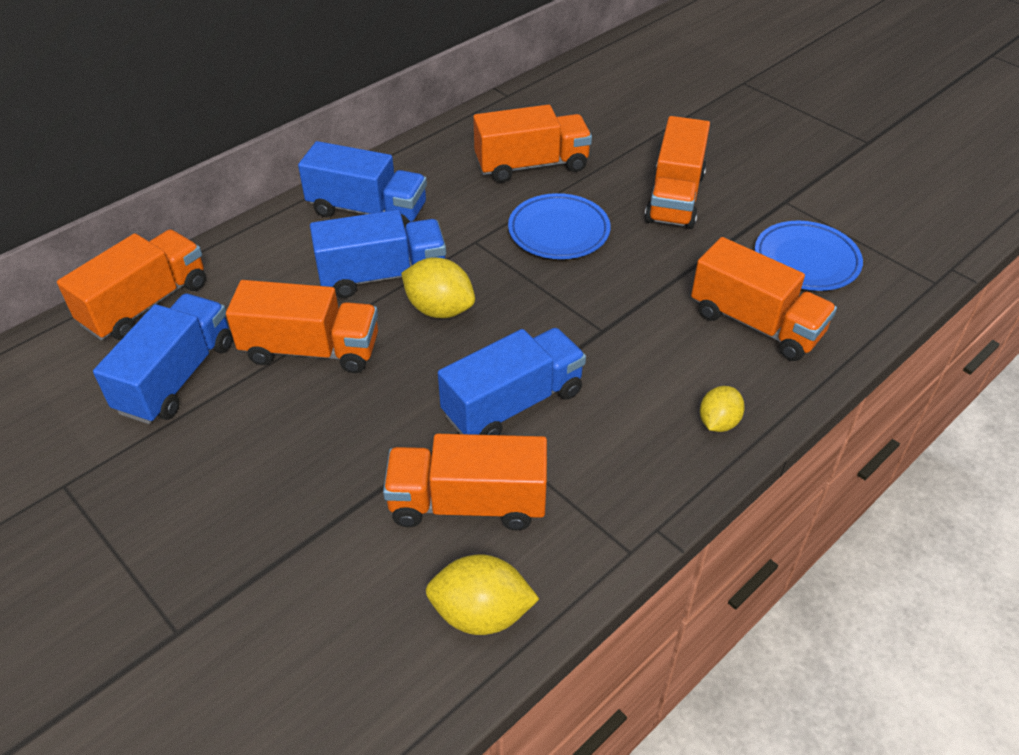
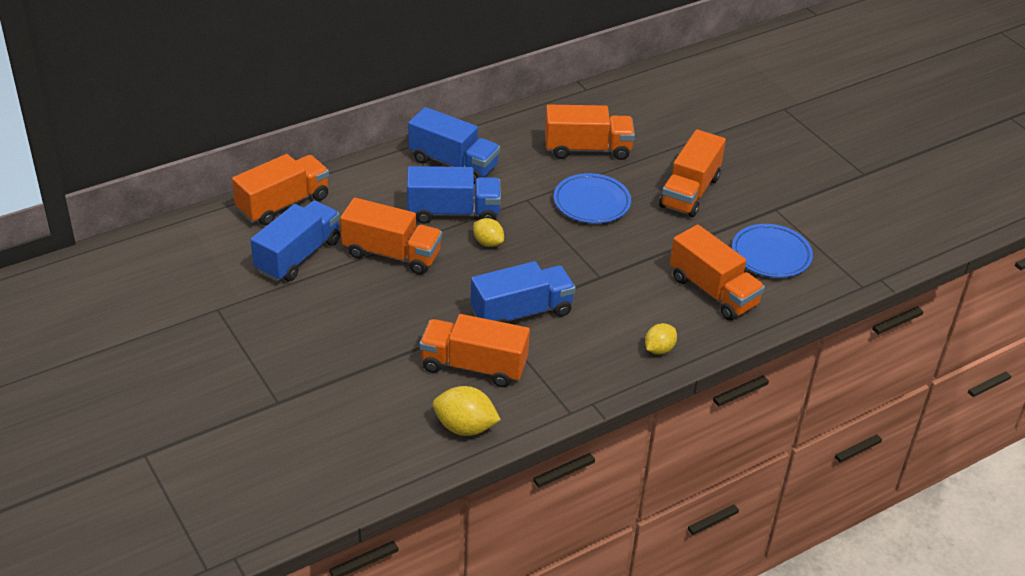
camera: 10 degrees right, 5 degrees down
yellow lemon [401,257,475,318] -> yellow lemon [473,218,504,247], size x0.65

